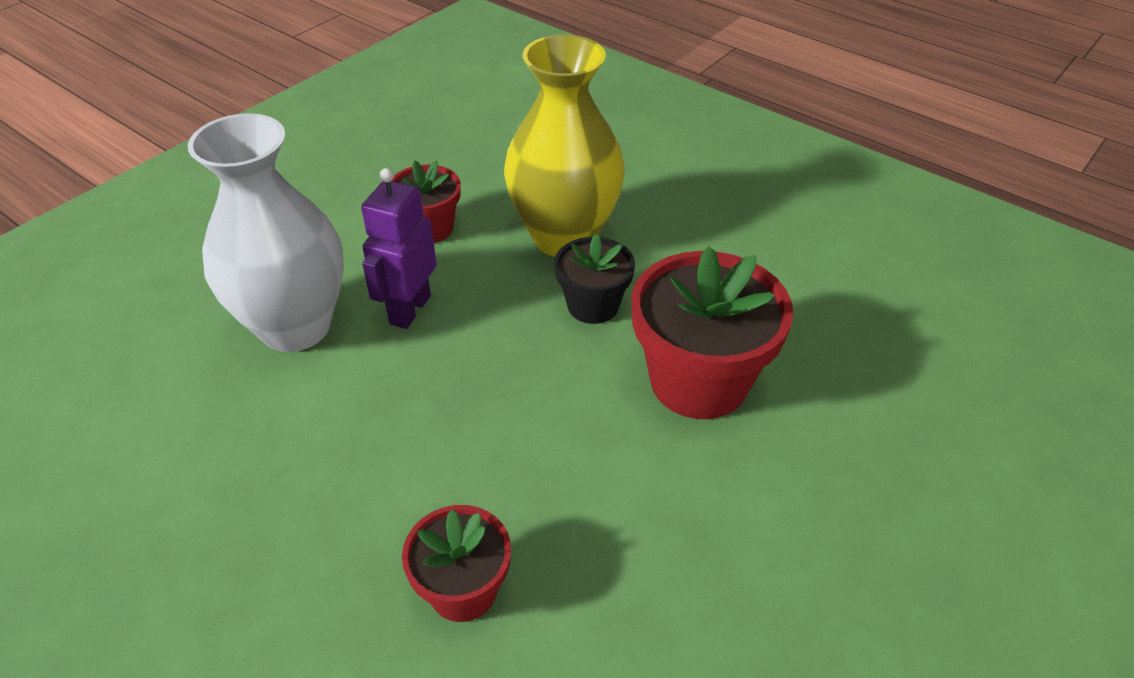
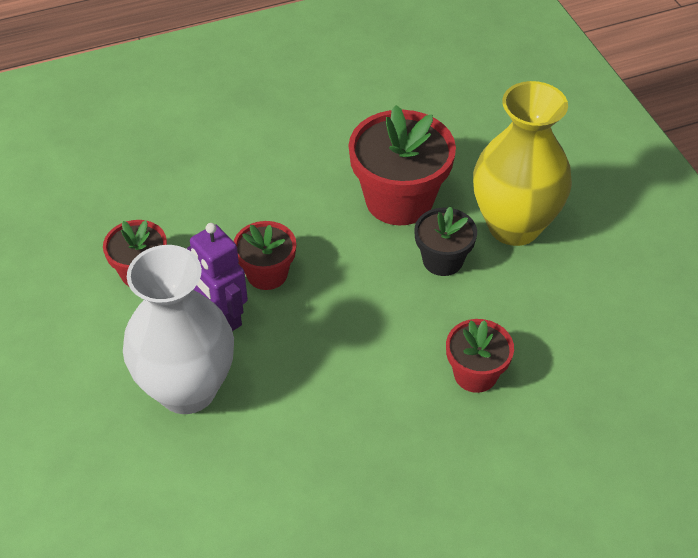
camera: 60 degrees left, 5 degrees up
yellow vase [504,35,625,257] -> yellow vase moved to [473,81,572,246]
black flower pot [554,234,635,324] -> black flower pot moved to [414,206,477,276]
none -> red flower pot [234,221,296,290]

